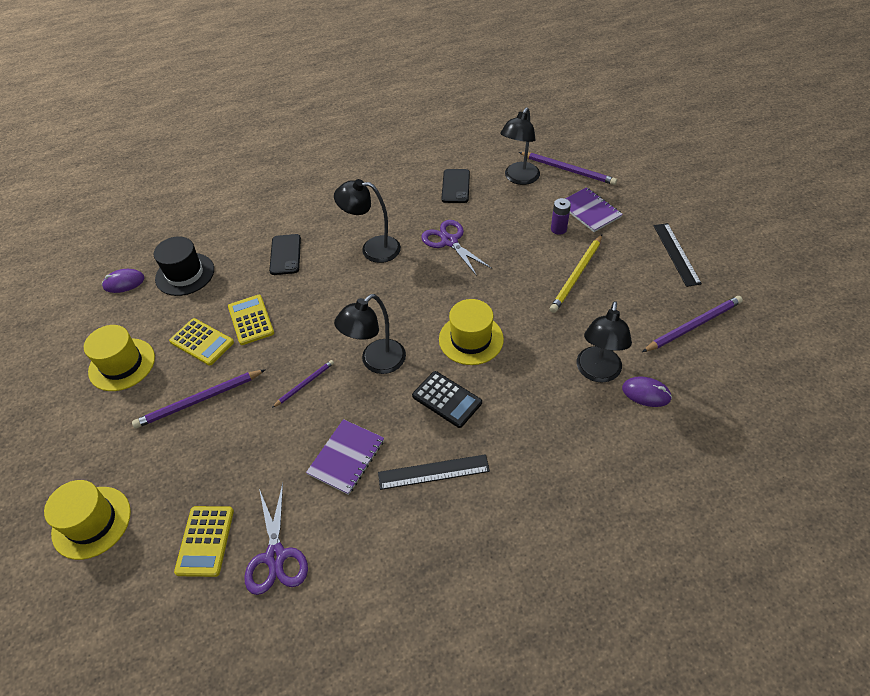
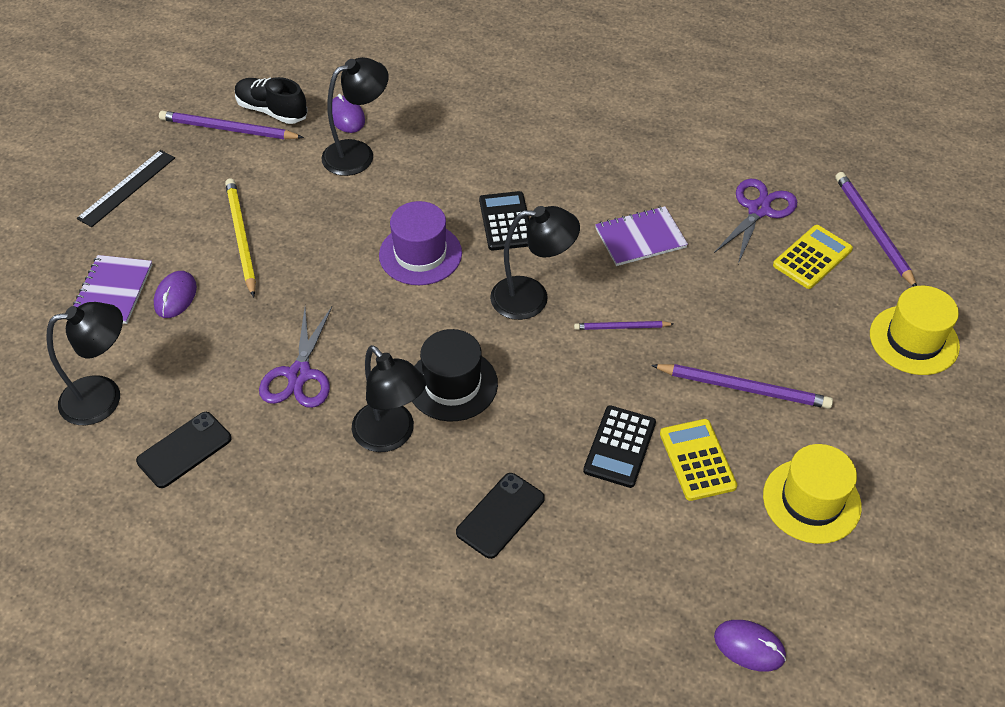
camera: 140 degrees left, 0 degrees up
black hat [154,236,214,296] -> black hat moved to [412,329,498,422]
yellow calculator [228,295,274,345] -> black calculator [583,405,656,488]
black ruler [378,454,490,490] -> none
yellow hat [439,299,504,365] -> purple hat [379,201,462,285]
purple pencil [519,152,617,185] -> purple pencil moved to [835,172,917,287]
yellow pencil [550,234,602,313] -> yellow pencil turned 90 degrees counterclockwise [225,178,256,297]
purple battery [551,198,571,235] -> purple mouse [154,271,197,318]
none -> black shoe [235,77,308,124]

